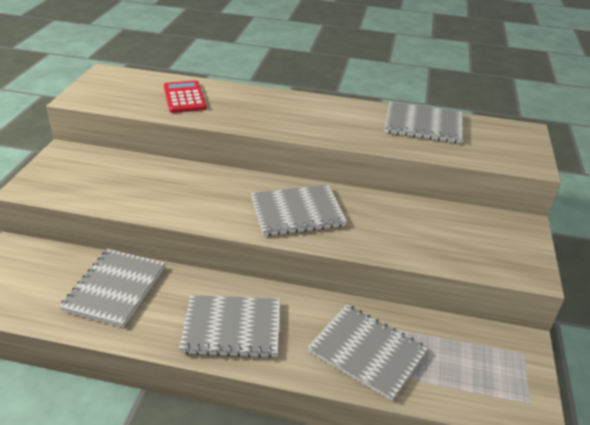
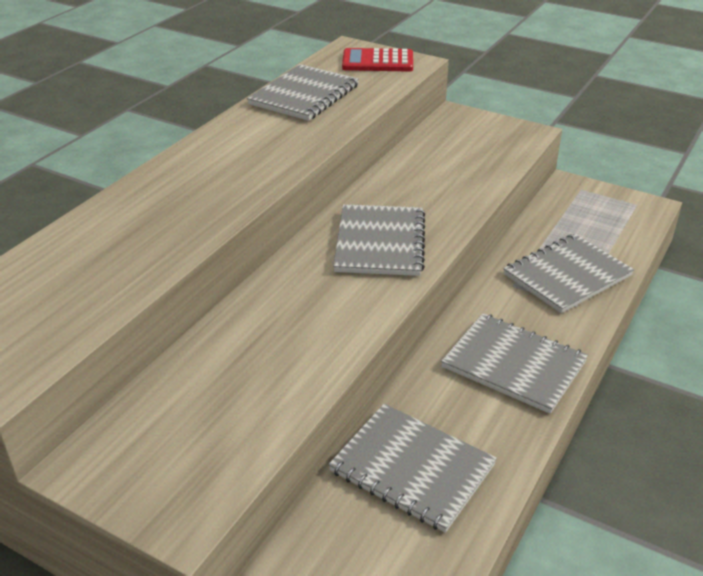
camera: 70 degrees left, 0 degrees up
red calculator [164,81,207,113] -> red calculator moved to [342,48,413,72]
grey notebook [179,295,280,358] -> grey notebook turned 75 degrees counterclockwise [441,313,588,414]

